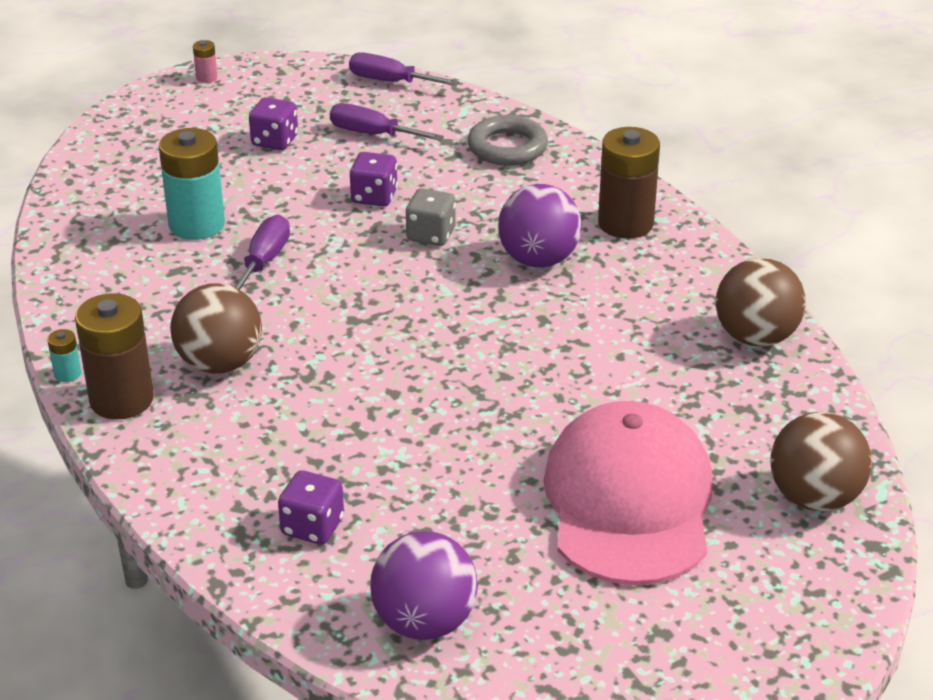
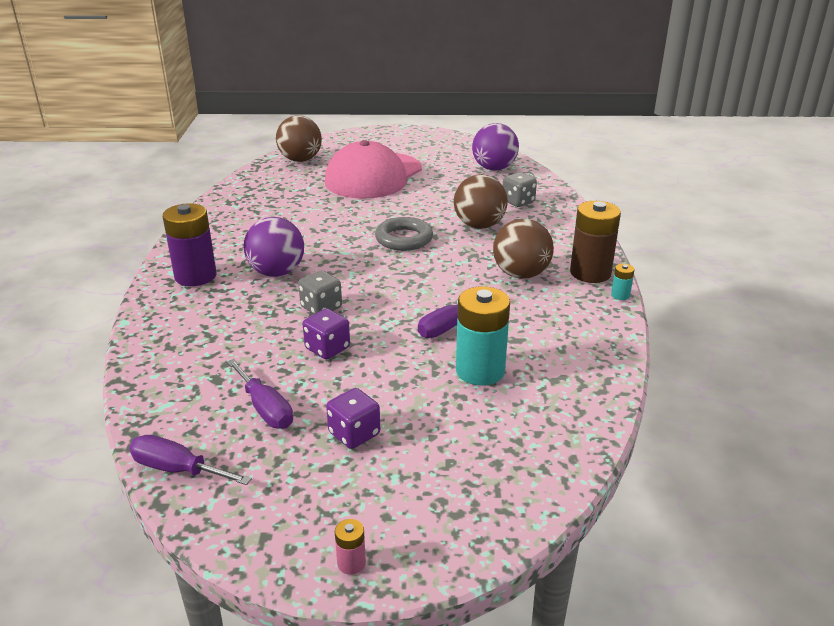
camera: 150 degrees left, 5 degrees down
purple dice [278,470,344,545] -> grey dice [503,172,537,207]
purple screwdriver [349,52,459,86] -> purple screwdriver turned 150 degrees clockwise [129,435,252,485]
grey ring [468,115,548,166] -> grey ring moved to [375,217,433,251]
brown battery [598,127,660,239] -> purple battery [163,203,216,286]
brown ball [716,258,806,347] -> brown ball moved to [454,174,508,229]

